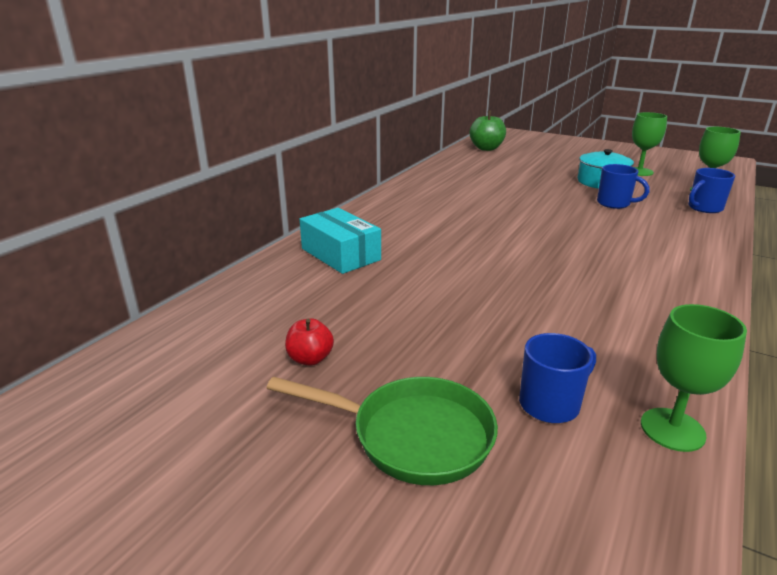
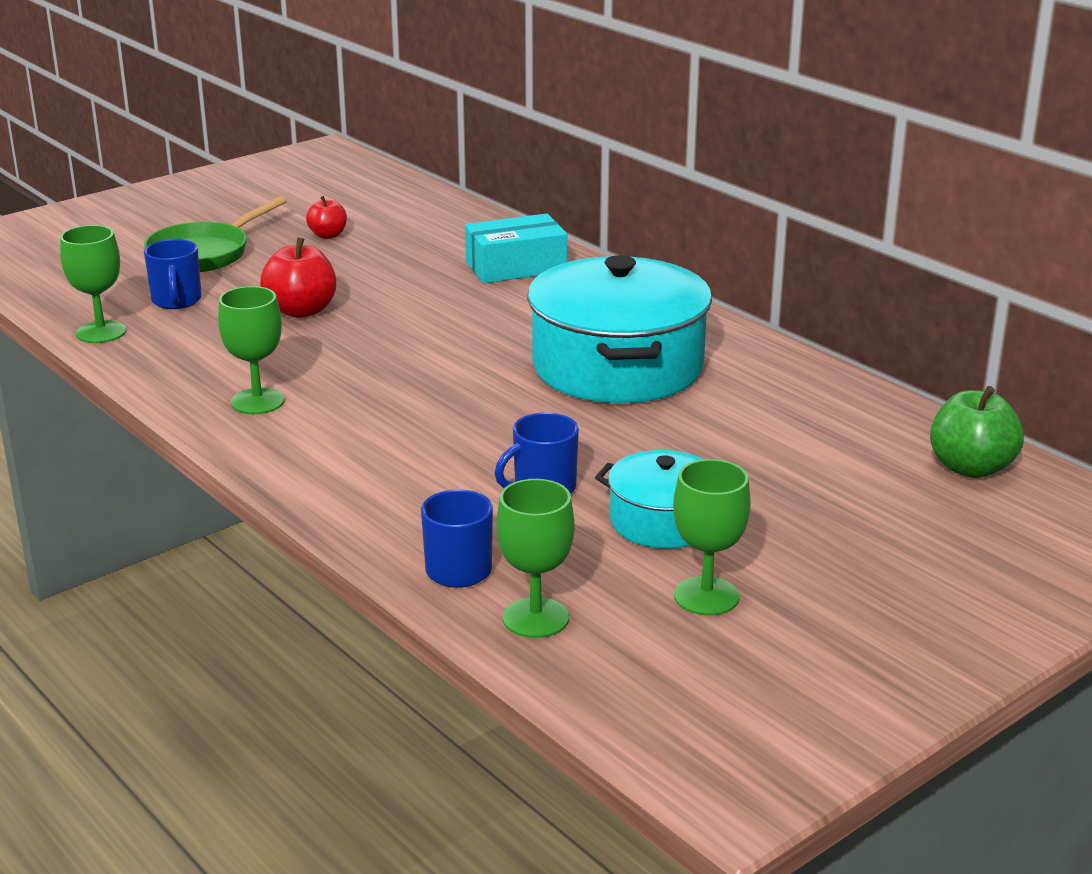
camera: 110 degrees right, 0 degrees up
none -> green goblet [218,286,285,414]
none -> red apple [260,237,336,318]
none -> turquoise pot [527,255,712,403]

